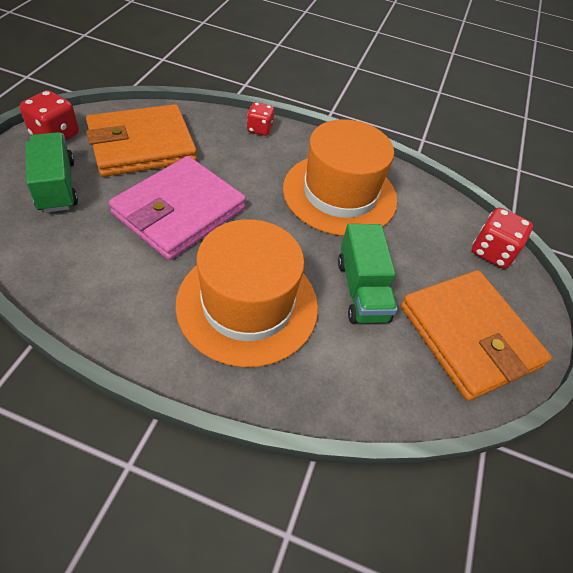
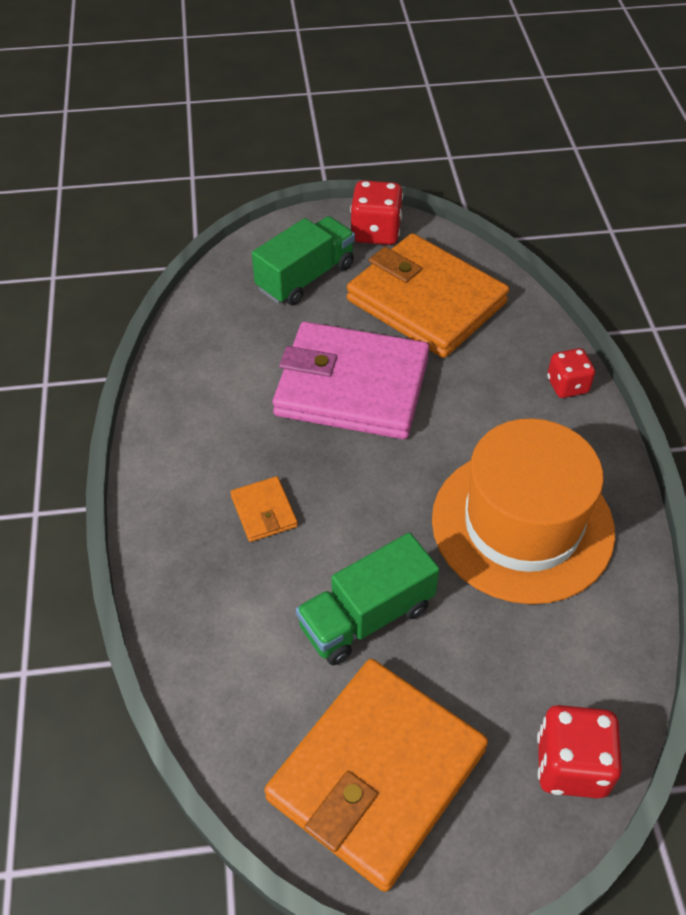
camera: 70 degrees right, 0 degrees up
orange hat [175,219,318,367] -> orange wallet [231,476,298,542]

